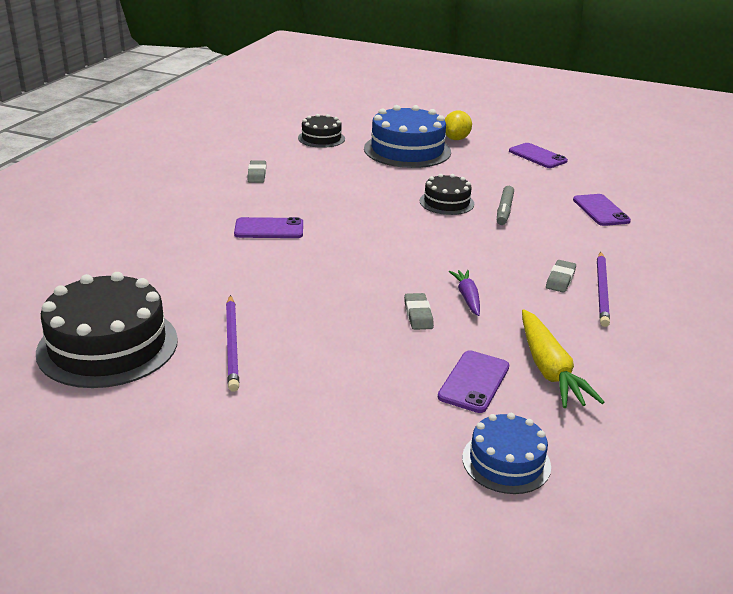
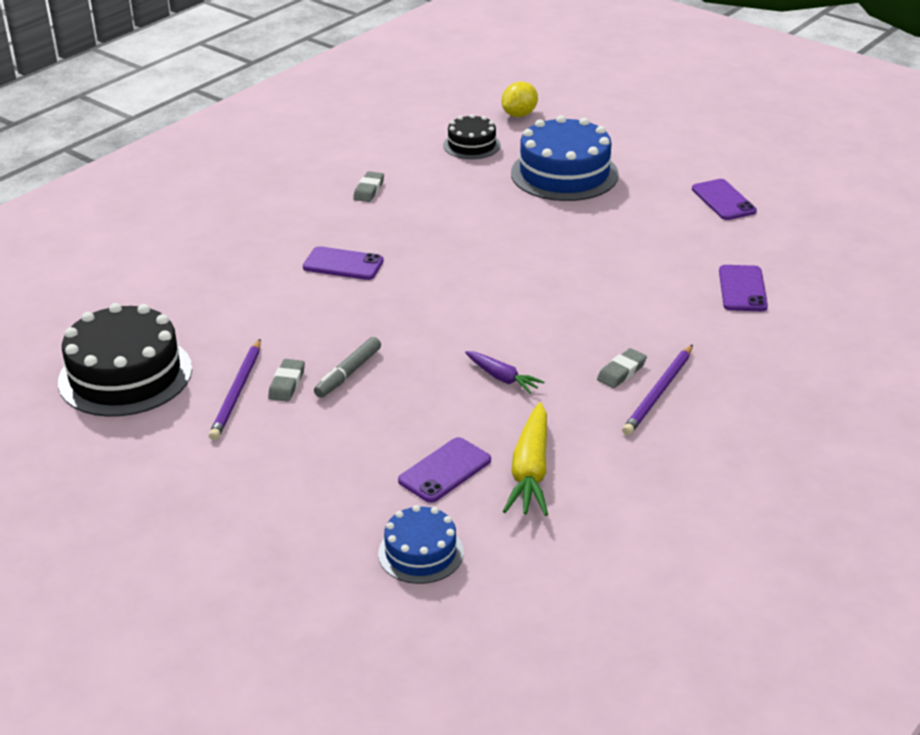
camera: 20 degrees right, 5 degrees up
grey eraser [404,293,434,330] -> grey eraser moved to [268,359,305,402]
black cake [420,174,474,215] -> none
yellow lemon [445,111,472,140] -> yellow lemon moved to [502,82,538,117]
purple carrot [449,270,480,316] -> purple carrot turned 120 degrees clockwise [465,351,544,394]
grey marker [497,186,514,225] -> grey marker moved to [314,337,381,398]

